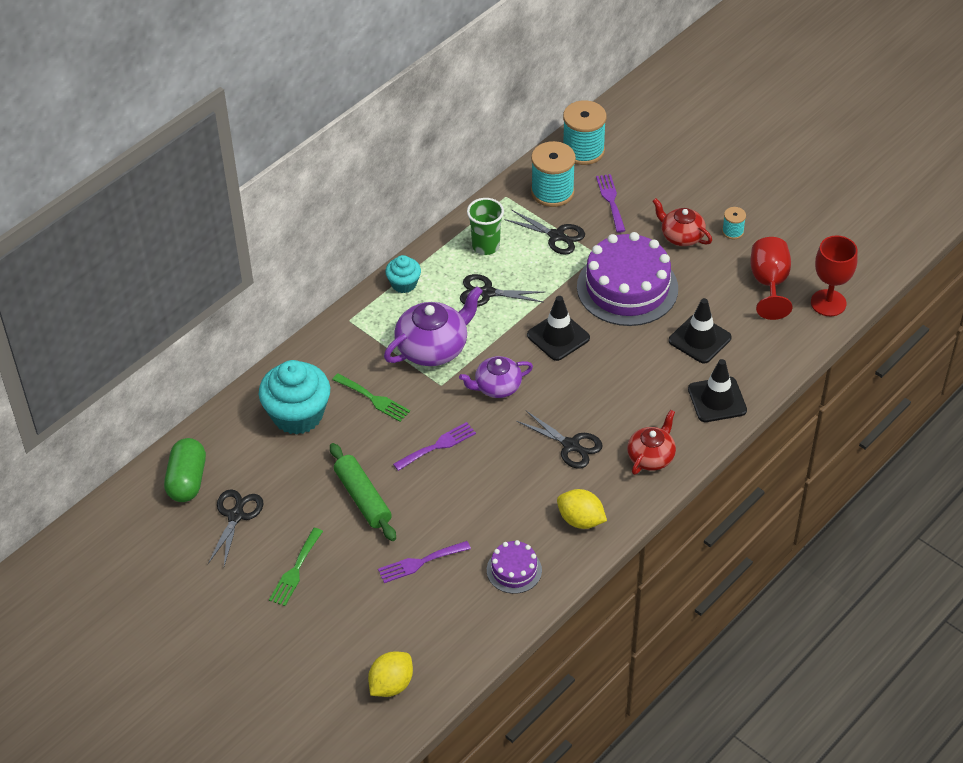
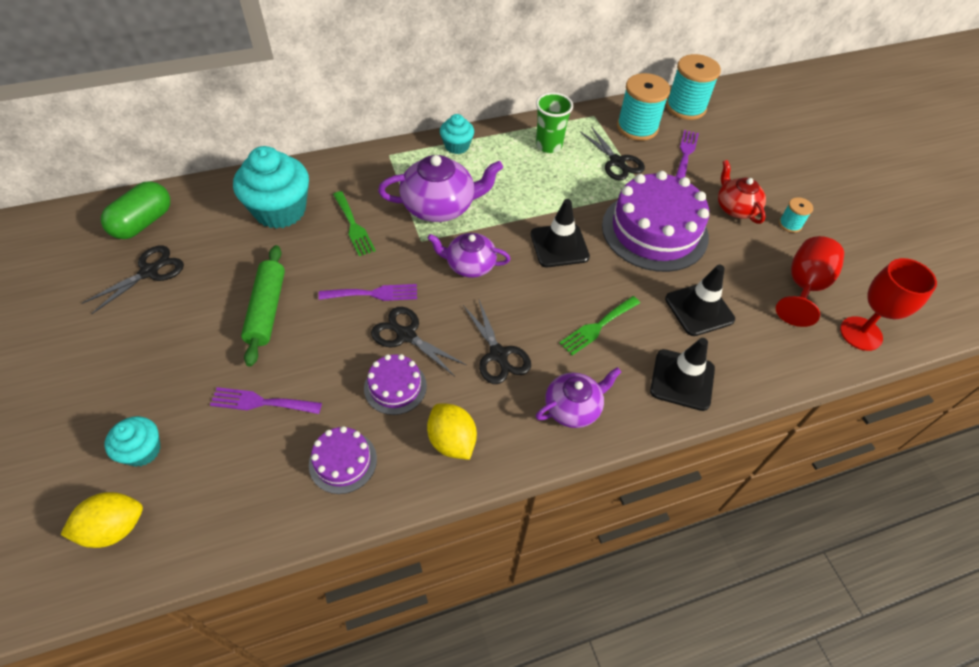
camera: 25 degrees right, 5 degrees up
green fork [269,528,323,606] -> green fork moved to [559,296,640,356]
black scissors [460,274,545,307] -> black scissors moved to [371,307,466,377]
red teapot [627,410,676,475] -> purple teapot [536,367,621,428]
none -> turquoise cupcake [105,416,161,467]
none -> purple cake [364,354,427,415]

